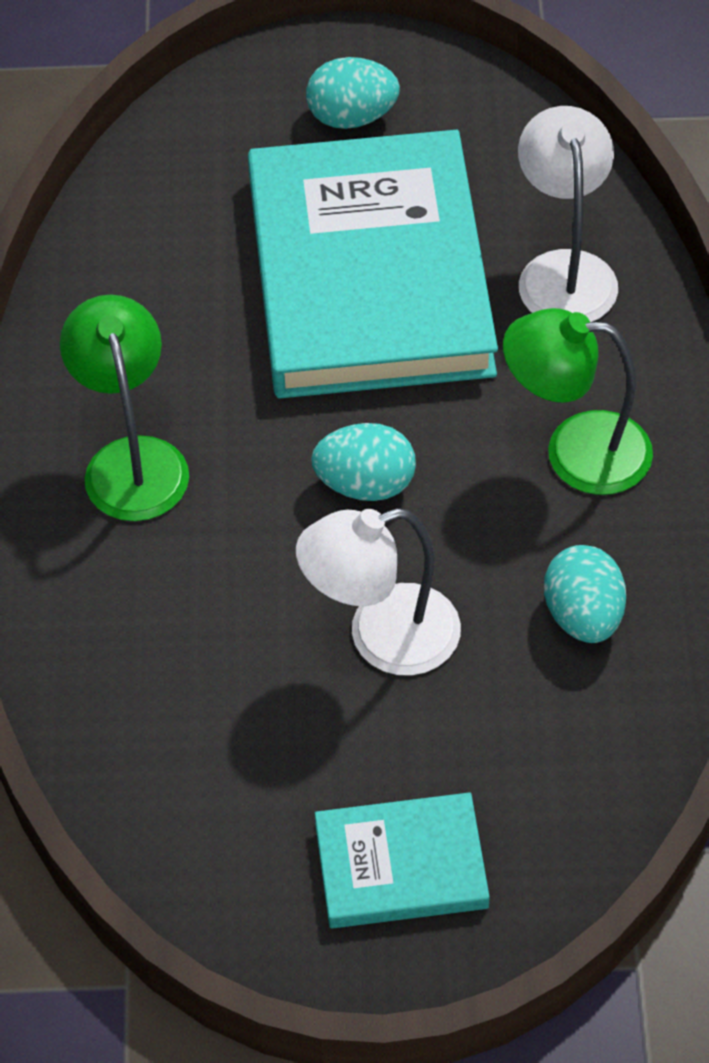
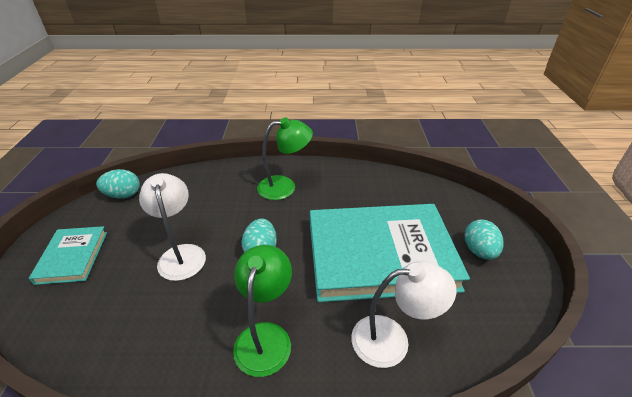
camera: 90 degrees right, 15 degrees down
turquoise egg [544,545,626,643] -> turquoise egg moved to [96,169,140,198]

